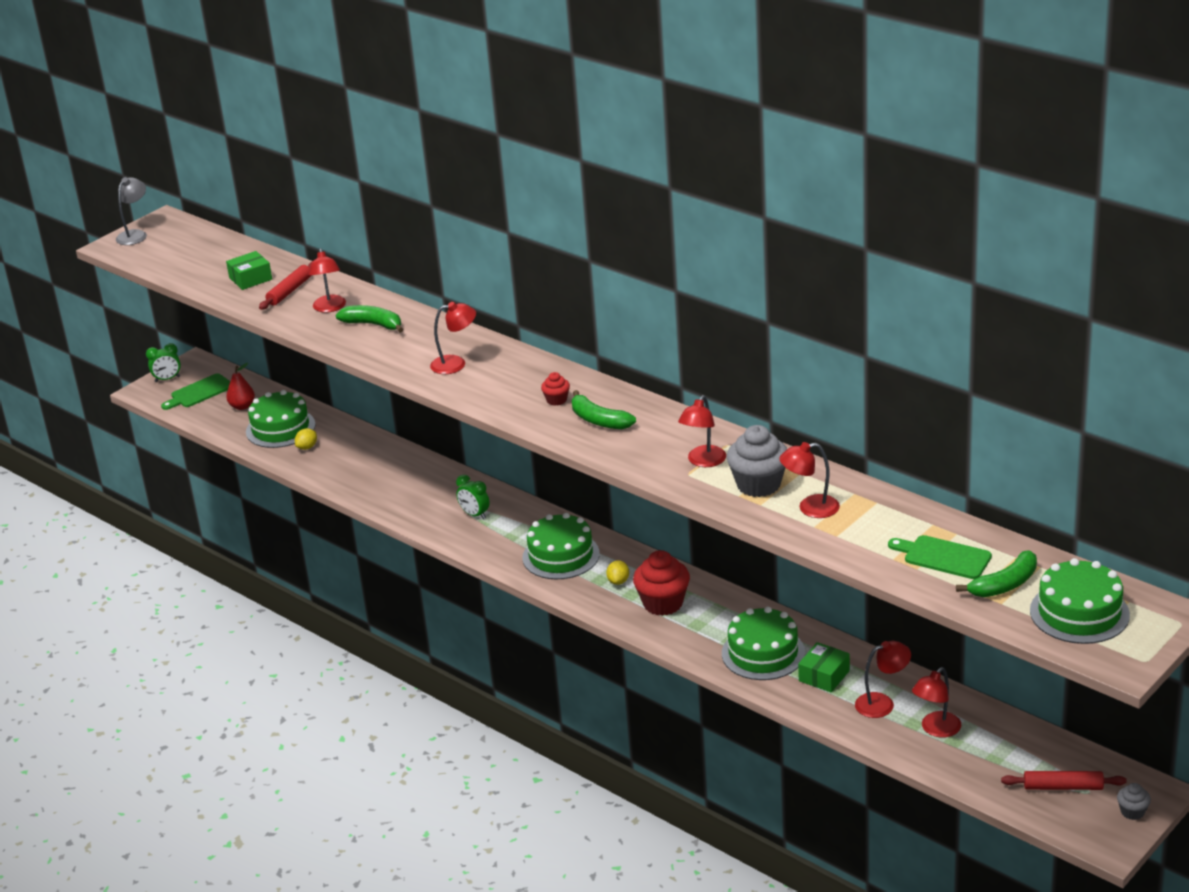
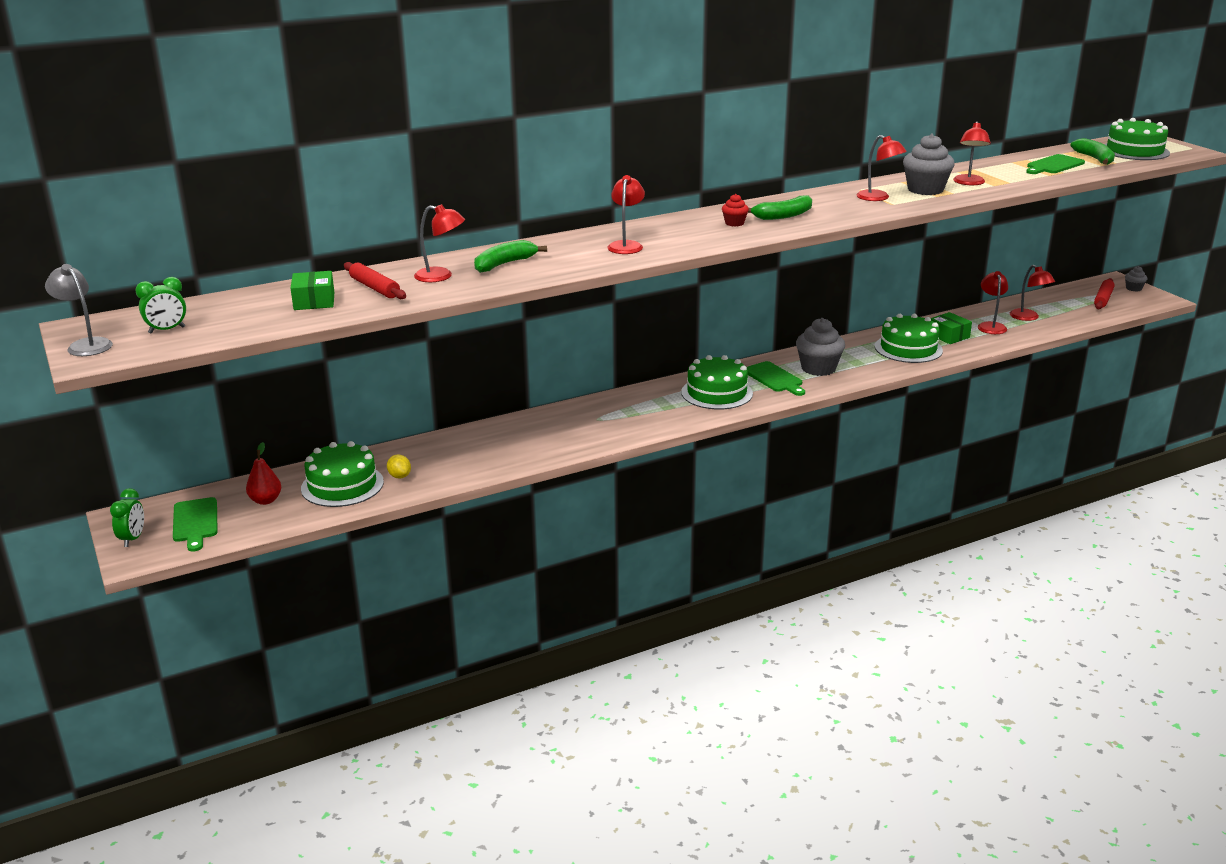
camera: 70 degrees left, 5 degrees down
green clock [456,475,490,519] -> green clock moved to [135,277,186,334]
yellow lemon [606,560,629,585] -> green cutting board [747,361,805,396]
red cupcake [633,550,690,616] -> grey cupcake [796,318,845,376]

